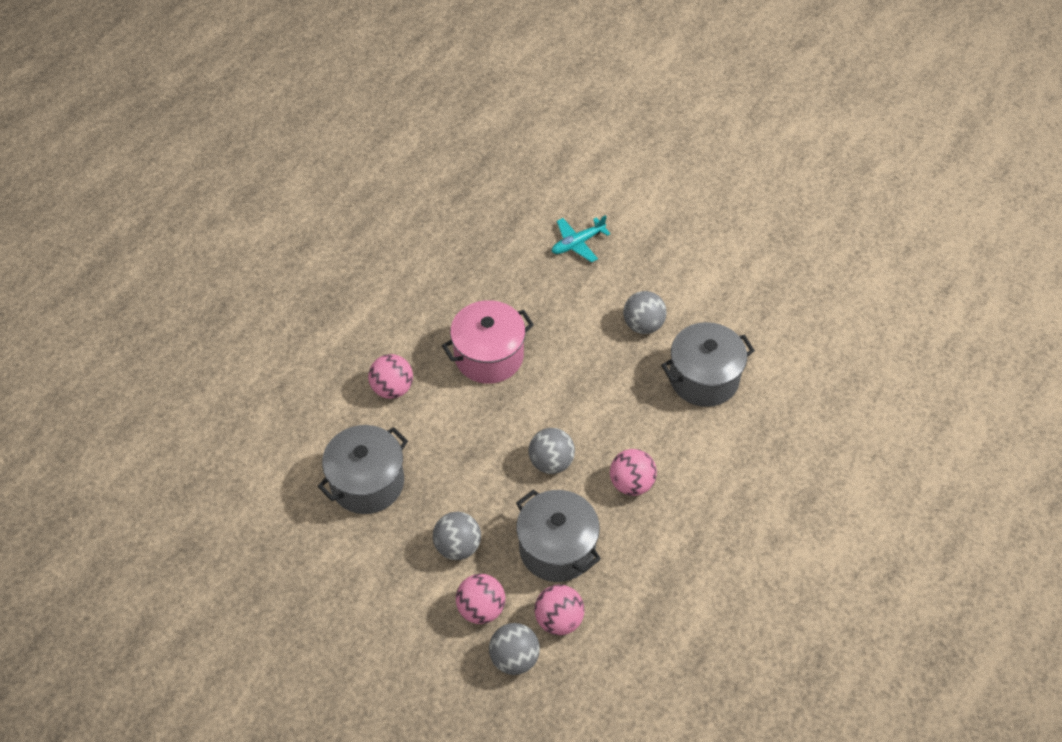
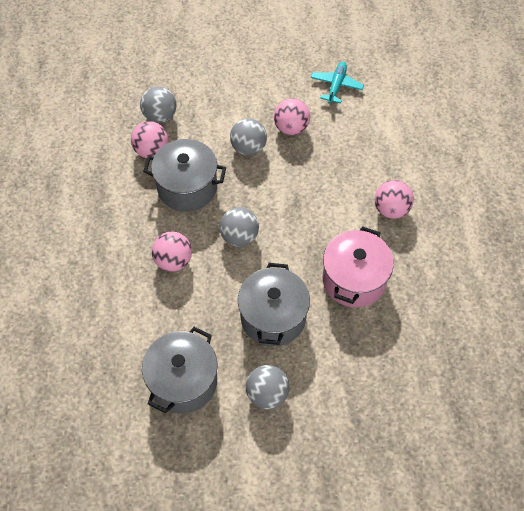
camera: 140 degrees right, 5 degrees up
grey pot [317,425,408,514] -> grey pot moved to [238,263,310,346]
pink ball [456,574,505,624] -> pink ball moved to [274,98,310,135]
turquoise plane [552,215,611,263] -> turquoise plane moved to [311,61,364,103]

